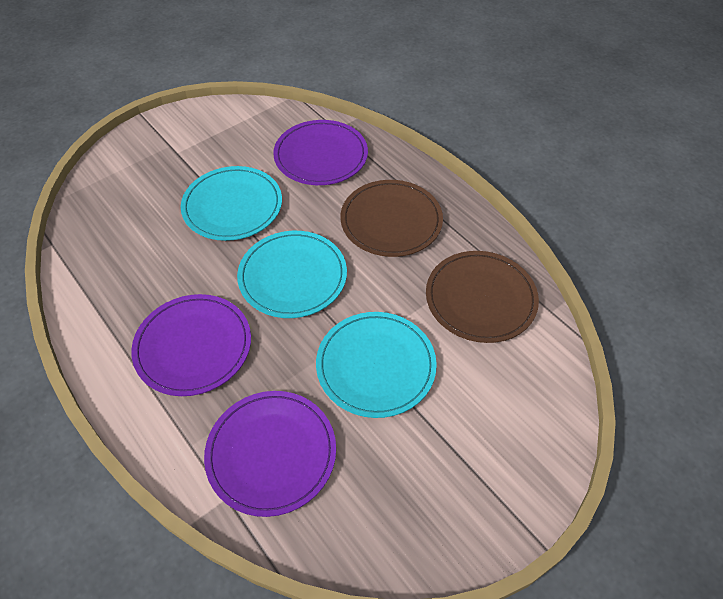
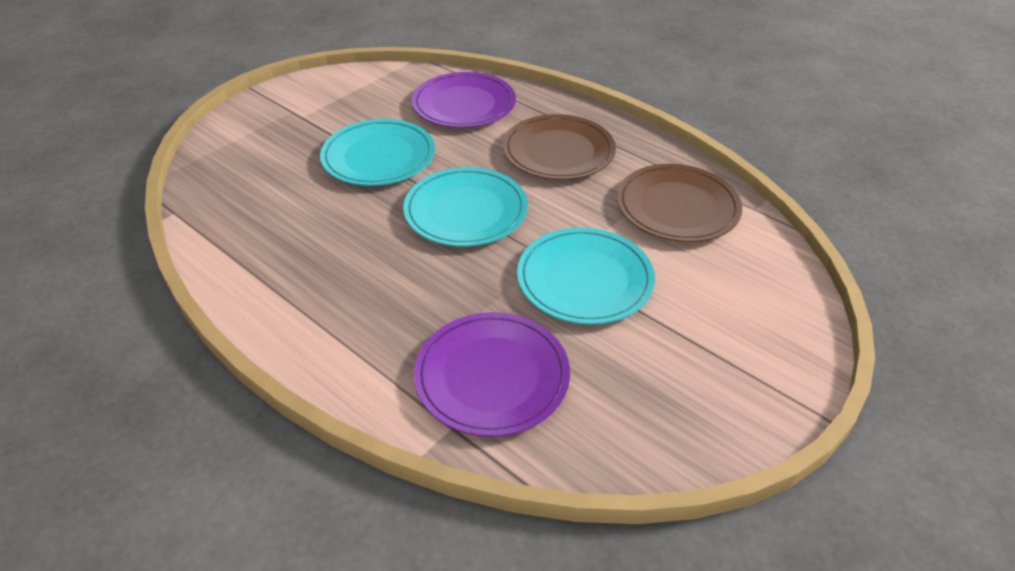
camera: 10 degrees left, 10 degrees down
purple plate [131,294,251,396] -> none

